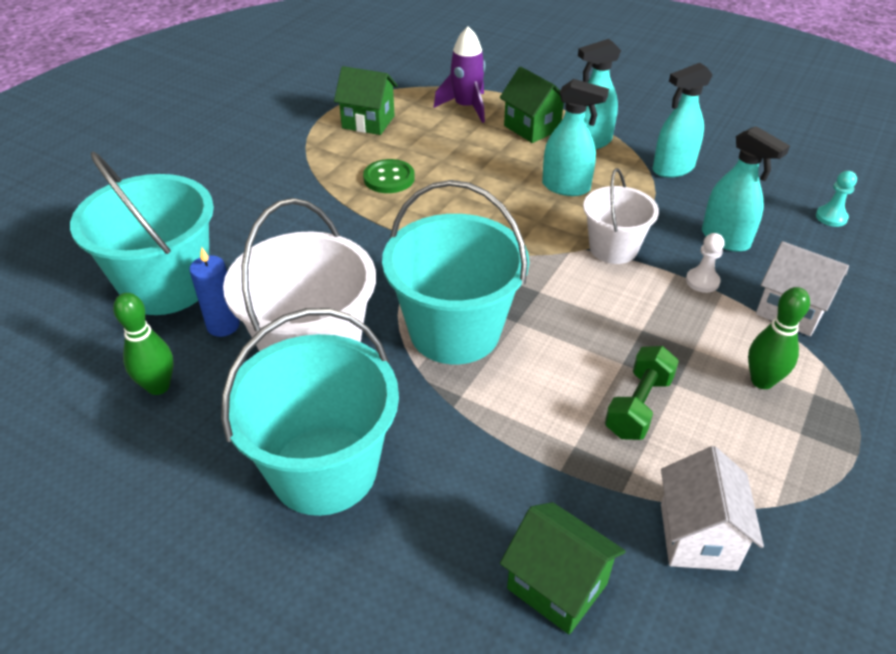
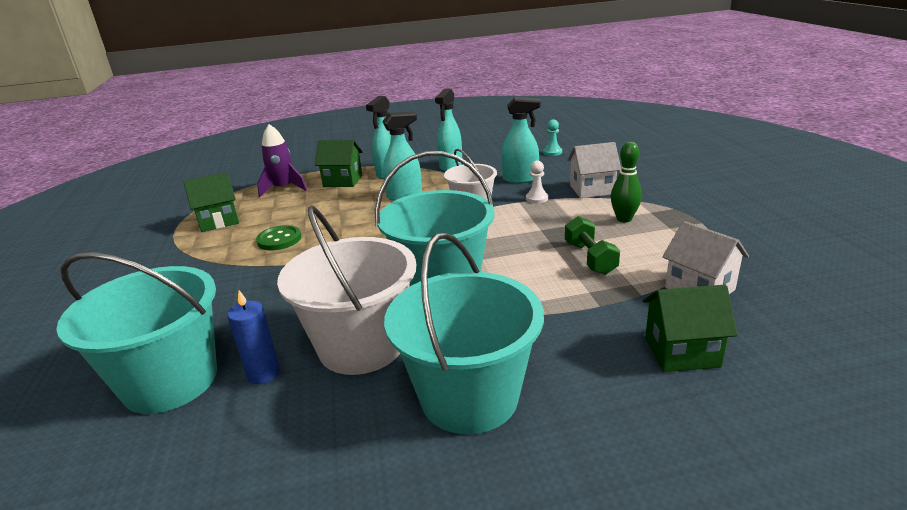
camera: 40 degrees left, 15 degrees down
green bowling pin [113,293,173,395] -> none

